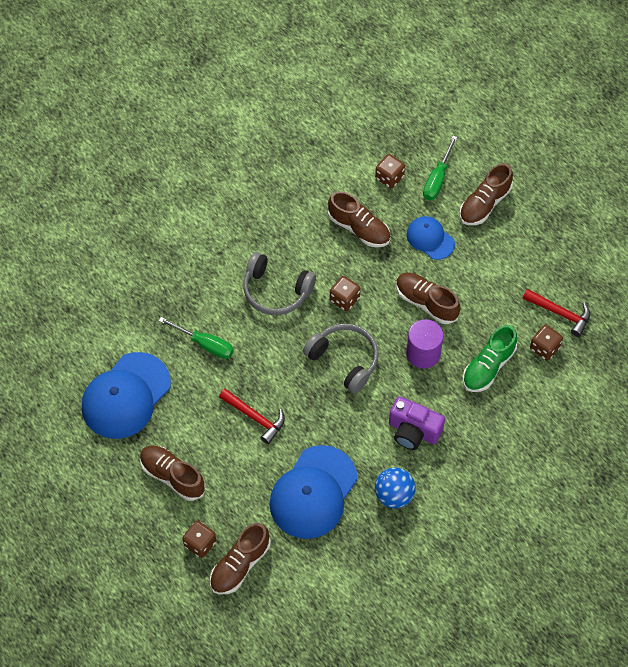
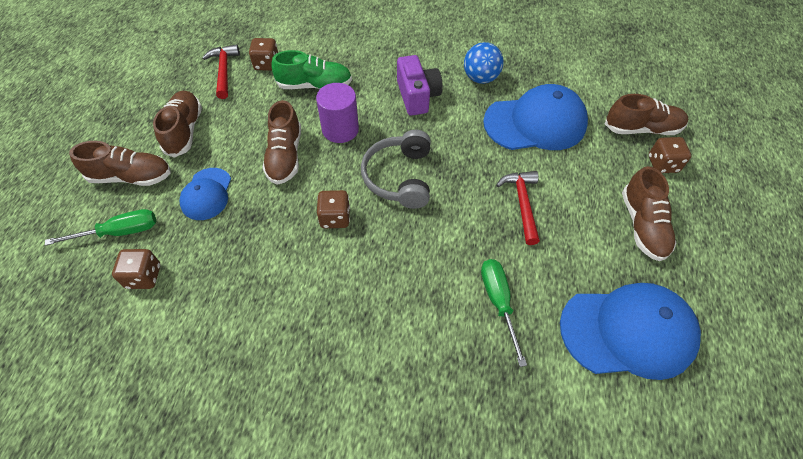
camera: 130 degrees left, 5 degrees down
grey headphones [243,252,316,315] -> none
brown shoe [328,191,390,247] -> brown shoe moved to [153,91,202,157]

